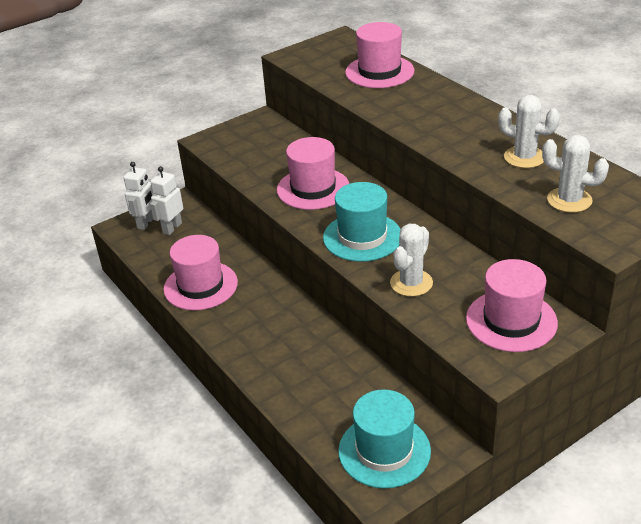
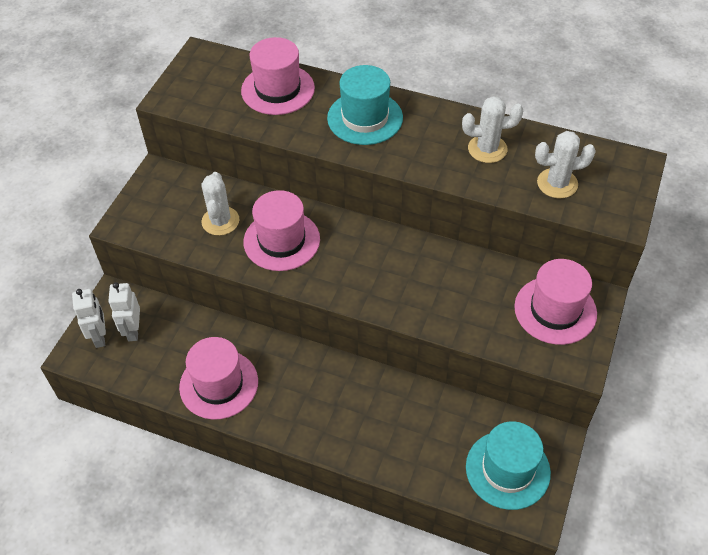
camera: 35 degrees left, 15 degrees up
turquoise hat [323,182,400,262] -> turquoise hat moved to [327,65,403,145]
white cactus [390,224,433,297] -> white cactus moved to [201,172,240,236]

